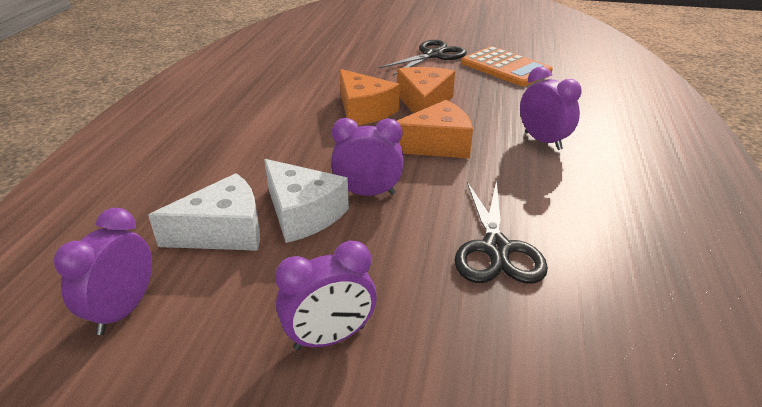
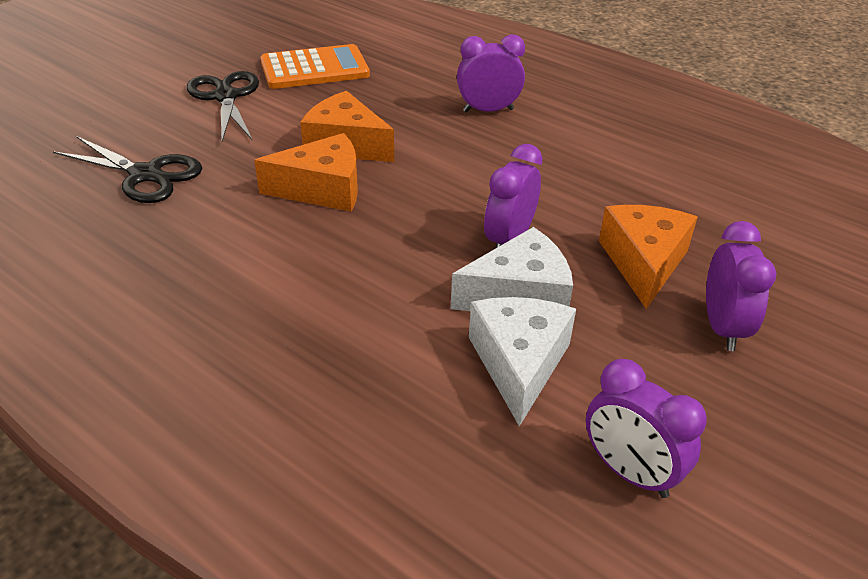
camera: 65 degrees left, 5 degrees up
orange cheese [397,100,473,158] -> orange cheese moved to [599,205,698,309]
black scissors [454,180,548,284] -> black scissors moved to [53,136,202,203]

